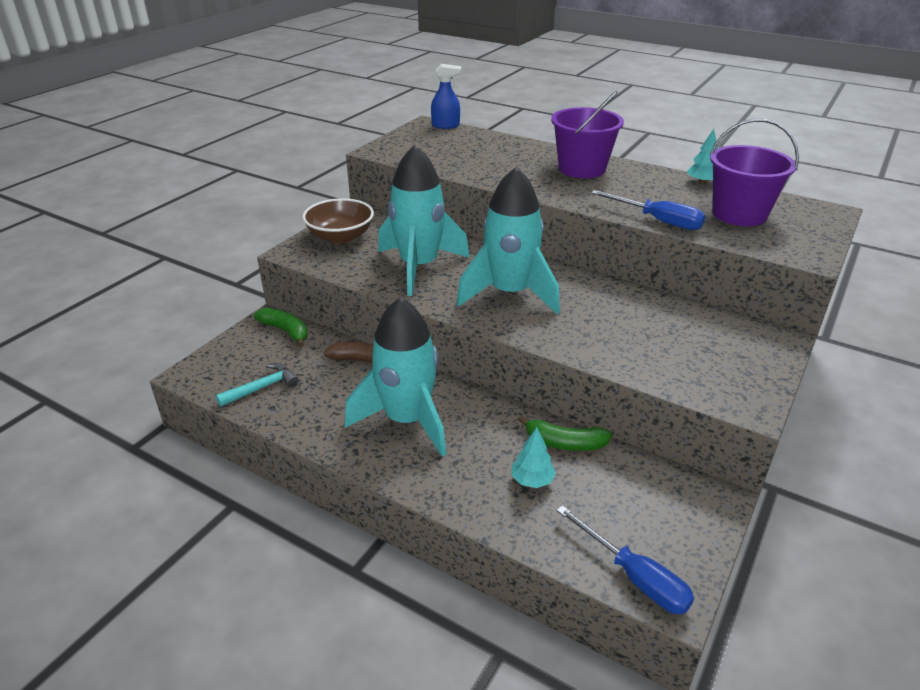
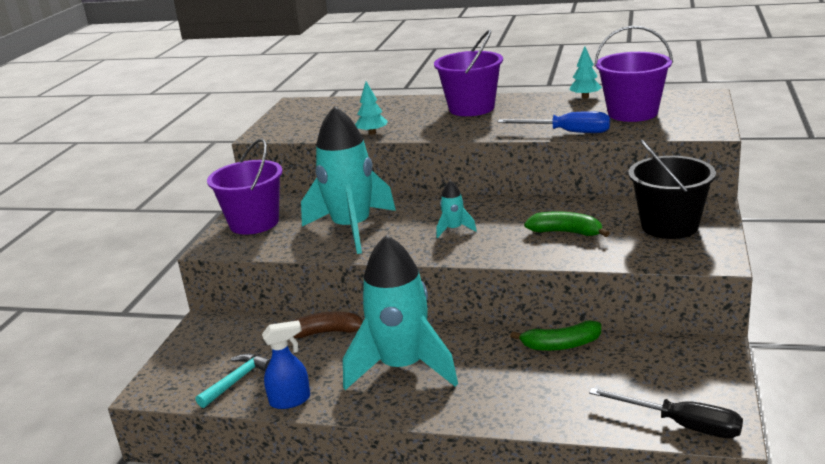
camera: 15 degrees left, 10 degrees down
green banana [254,308,308,347] -> green banana moved to [524,211,610,237]
brown bowl [302,198,374,244] -> purple bucket [207,139,283,235]
blue spray bottle [431,64,461,129] -> blue spray bottle moved to [262,320,310,409]
turquoise rocket [456,167,560,314] -> turquoise rocket [436,180,477,238], size x0.41
turquoise tree [511,427,556,488] -> turquoise tree moved to [355,82,388,135]
blue screwdriver [556,505,694,614] -> black screwdriver [589,388,743,438]
none -> black bucket [628,139,716,239]

